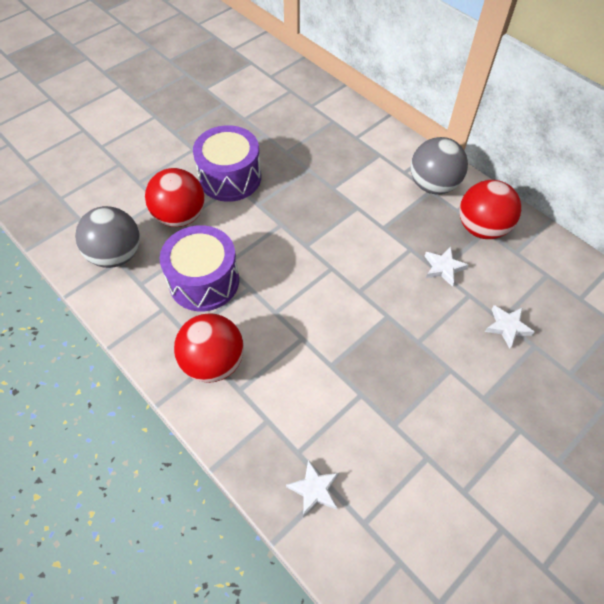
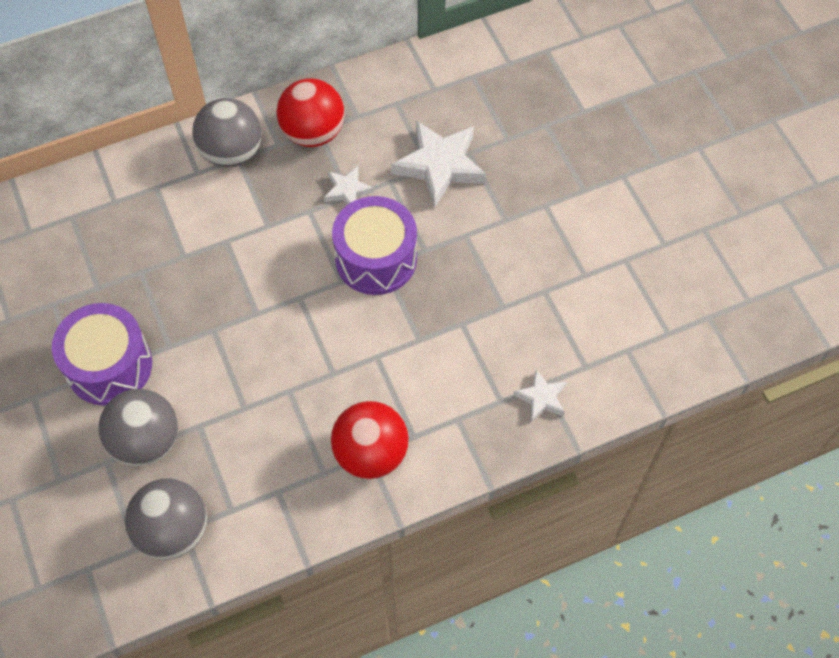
camera: 70 degrees left, 5 degrees up
red ball [145,168,205,227] -> grey ball [99,389,178,466]
purple drum [160,225,239,311] -> purple drum moved to [332,196,417,295]
white star [485,305,534,349] -> white star [391,121,486,208], size x1.91

